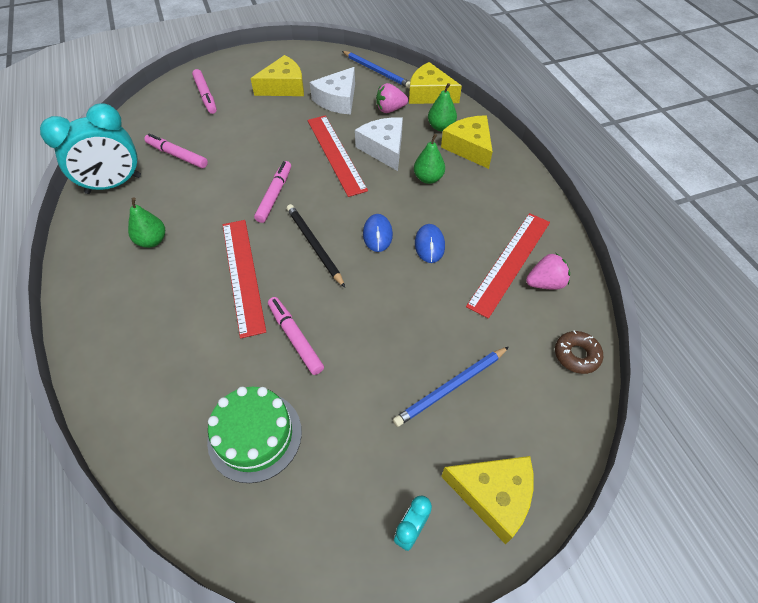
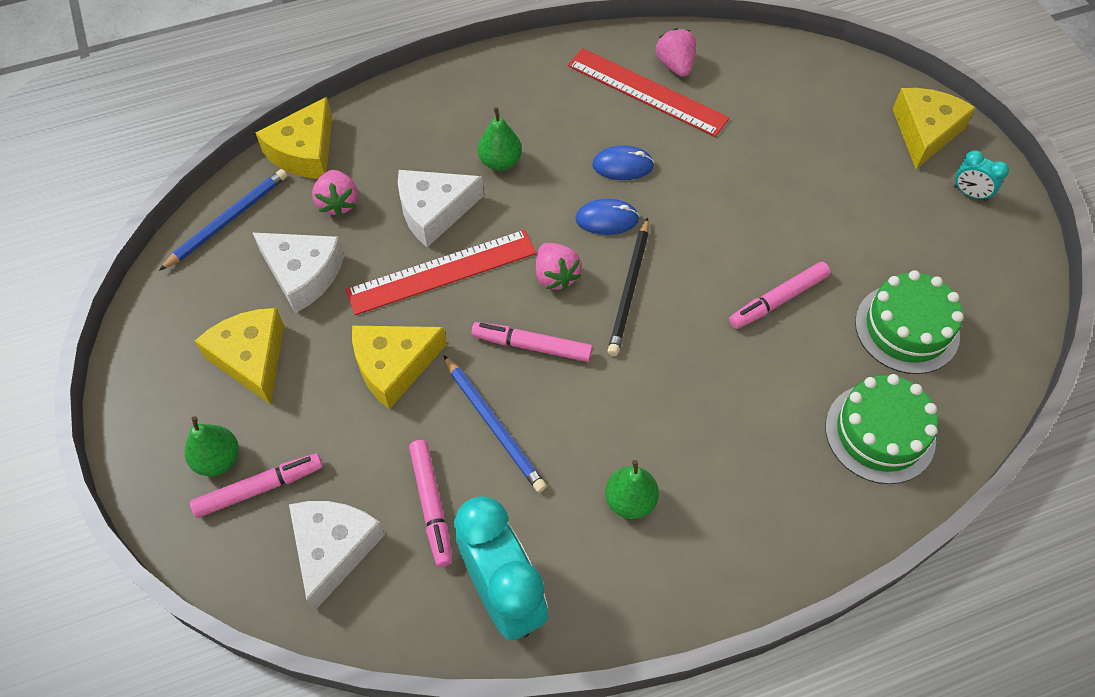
camera: 90 degrees left, 5 degrees up
pink marker [144,133,208,168] -> pink marker turned 45 degrees counterclockwise [409,440,453,567]
red ruler [223,220,266,339] -> none
black pencil [287,204,345,288] -> black pencil turned 45 degrees counterclockwise [607,217,649,356]
blue pencil [393,347,509,427] -> blue pencil moved to [443,355,547,492]
green pear [428,83,457,131] -> green pear moved to [185,416,239,476]
yellow cheese [441,115,493,169] -> yellow cheese moved to [352,326,447,410]
brown donut [555,330,603,374] -> none
none -> white cheese [289,501,385,611]
none -> pink strawberry [536,243,581,290]
none -> green cake [825,374,938,484]

